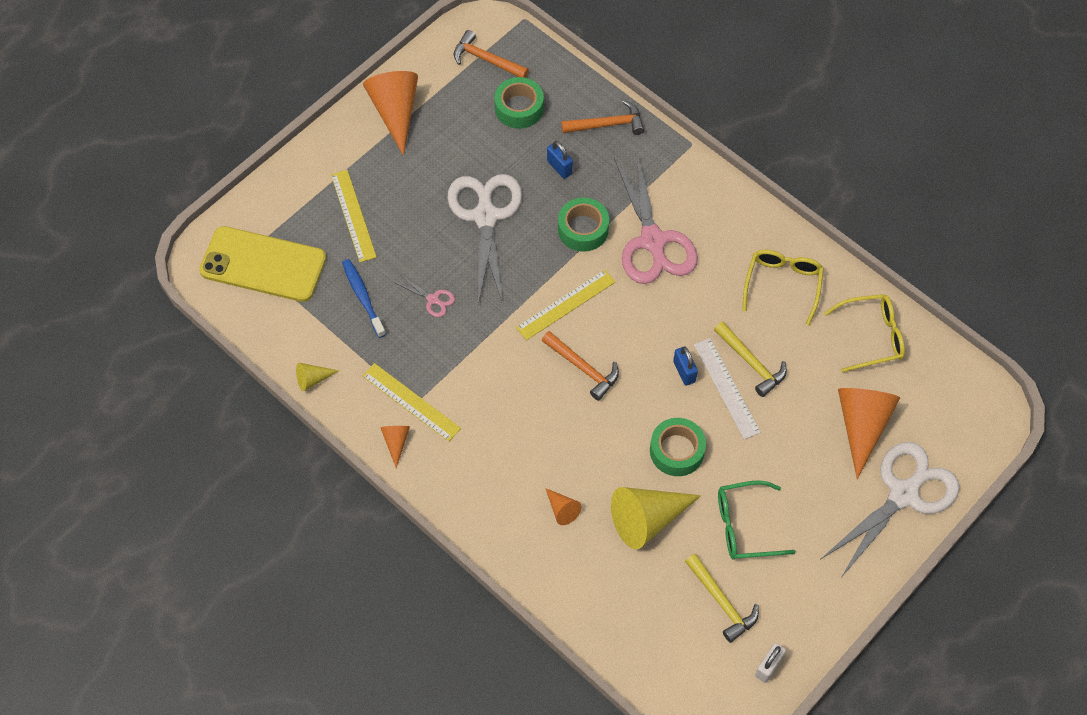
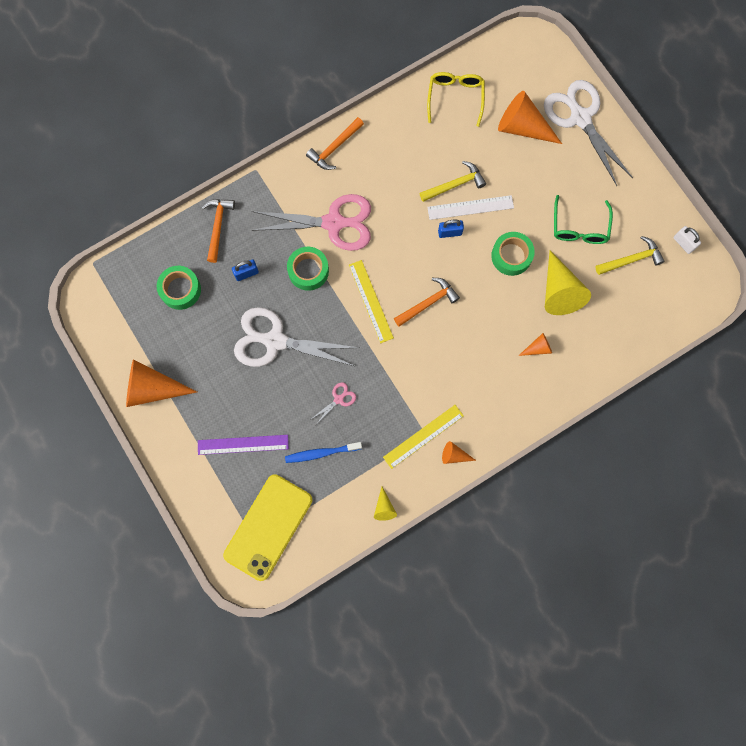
camera: 75 degrees left, 15 degrees up
yellow ruler [331,170,377,262] -> purple ruler [198,435,289,455]
orange hammer [454,30,529,78] -> orange hammer moved to [306,117,364,170]
yellow glasses [742,250,824,325] -> none

